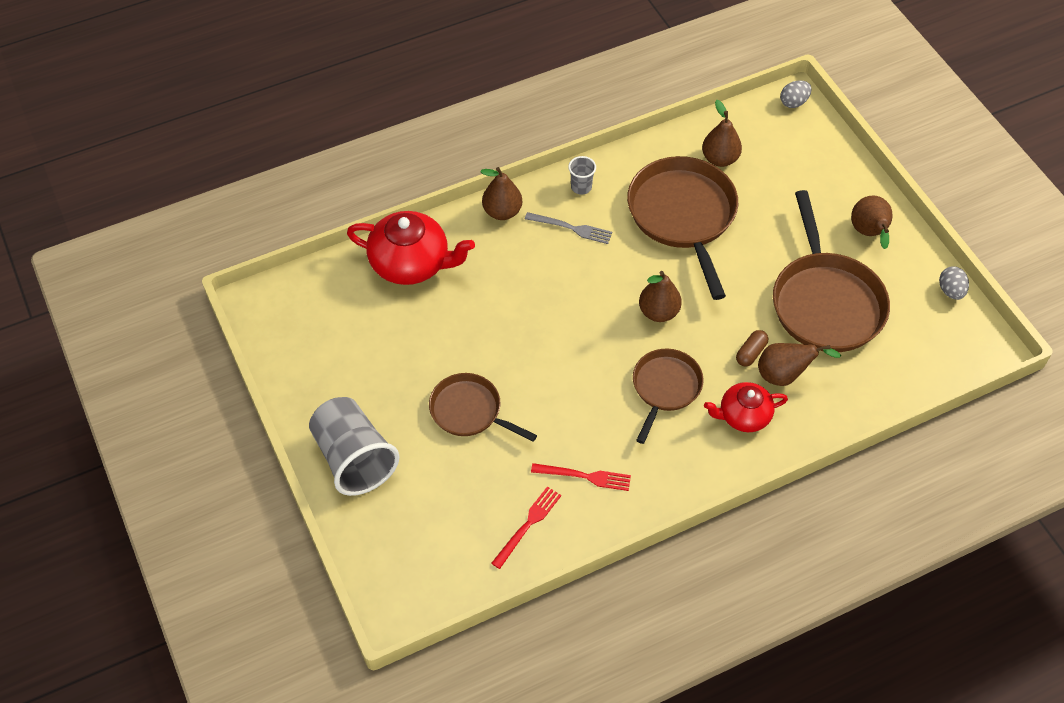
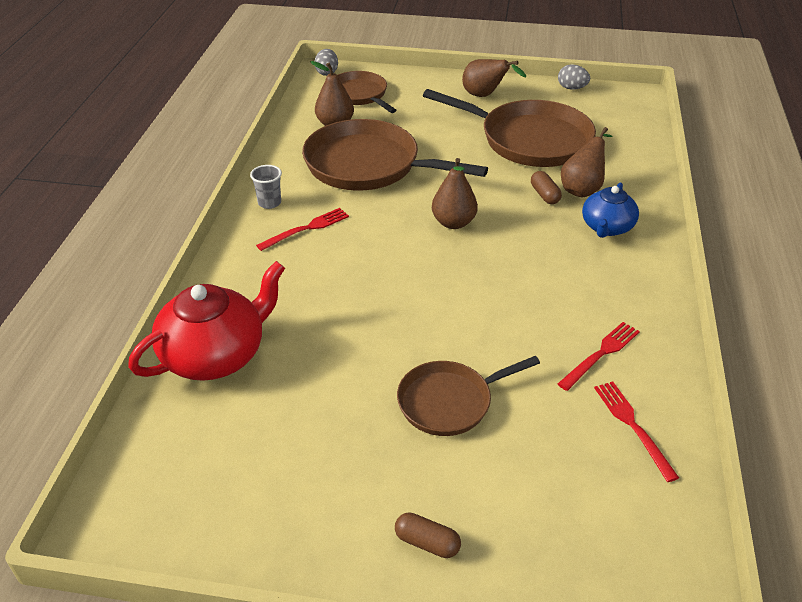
camera: 55 degrees left, 15 degrees down
grey cup [309,397,400,496] -> brown capsule [395,512,461,558]
brown pear [480,167,522,220] -> none
grey fork [525,212,612,244] -> red fork [256,208,349,251]
brown pan [633,349,704,444] -> brown pan moved to [338,71,396,113]
red teapot [704,382,788,432] -> blue teapot [582,182,639,238]

